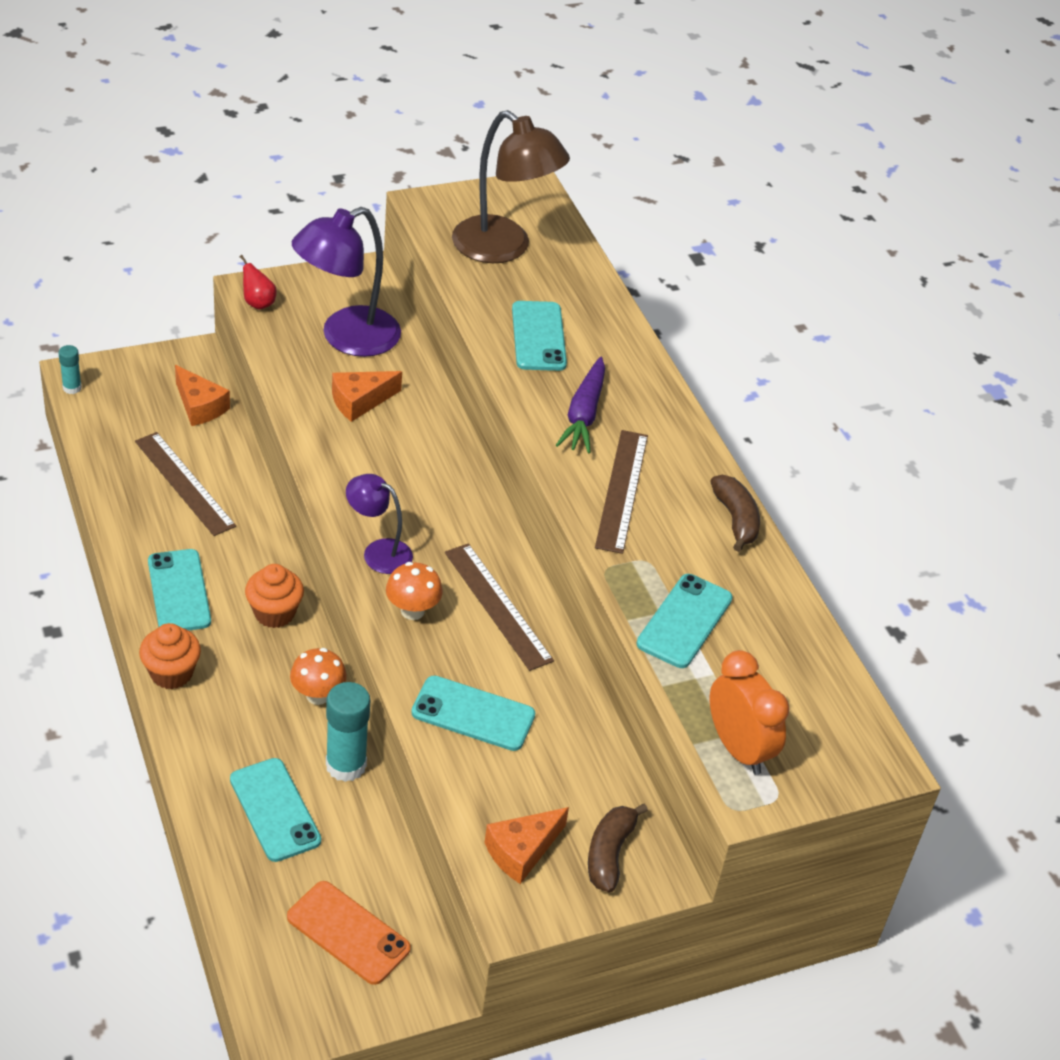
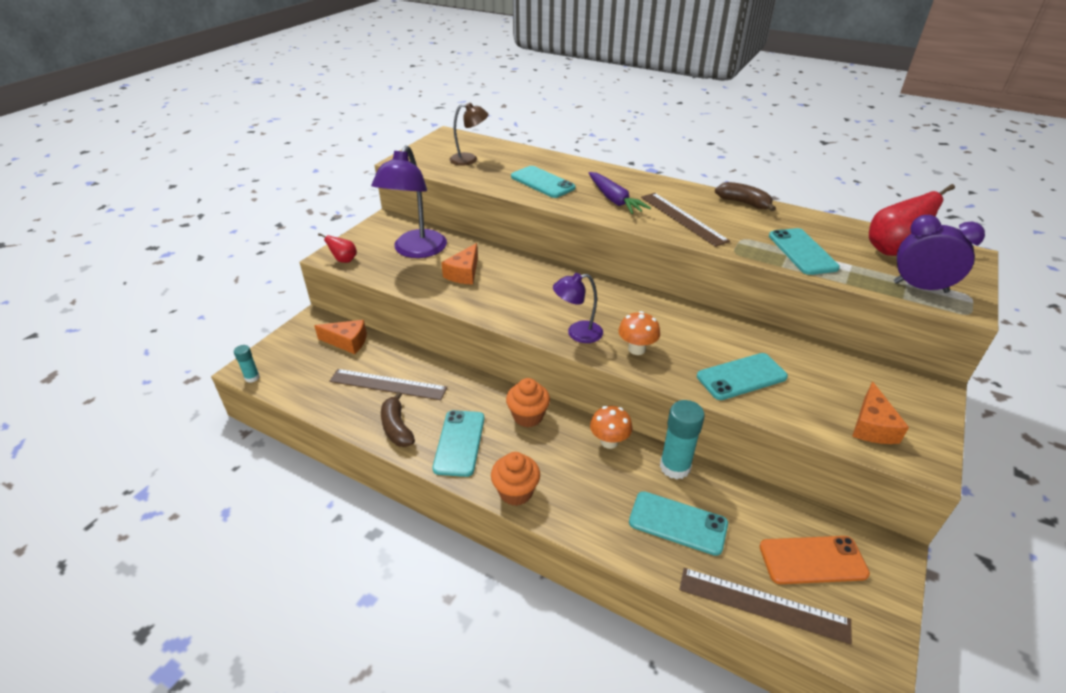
camera: 35 degrees left, 5 degrees down
turquoise phone [148,549,211,631] -> turquoise phone turned 60 degrees clockwise [432,410,484,477]
brown ruler [445,543,554,671] -> brown ruler moved to [679,568,852,645]
brown lamp [452,110,570,263] -> brown lamp [450,102,489,166], size x0.56
brown banana [588,804,648,893] -> brown banana moved to [381,392,415,447]
orange clock [710,650,789,775] -> purple clock [894,215,985,293]
none -> red pear [869,184,955,256]

